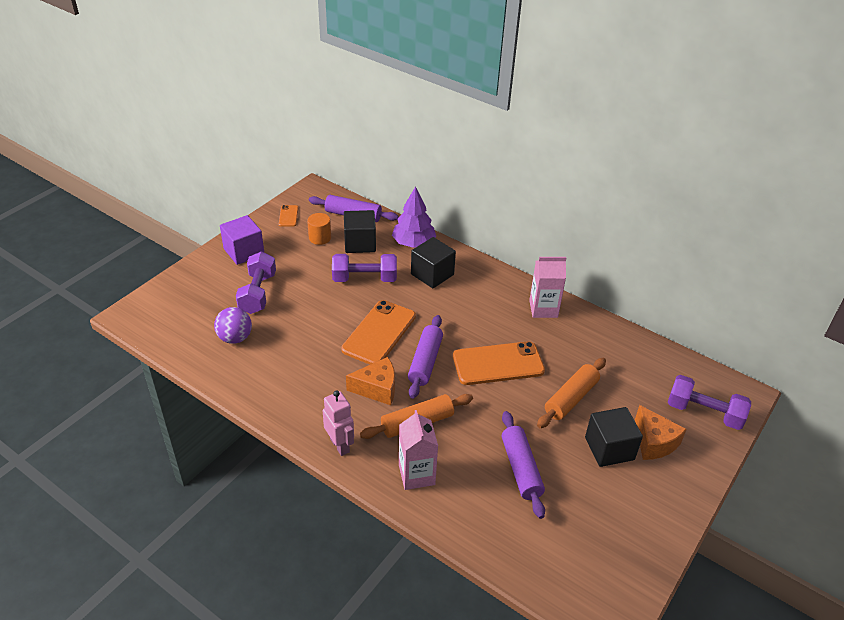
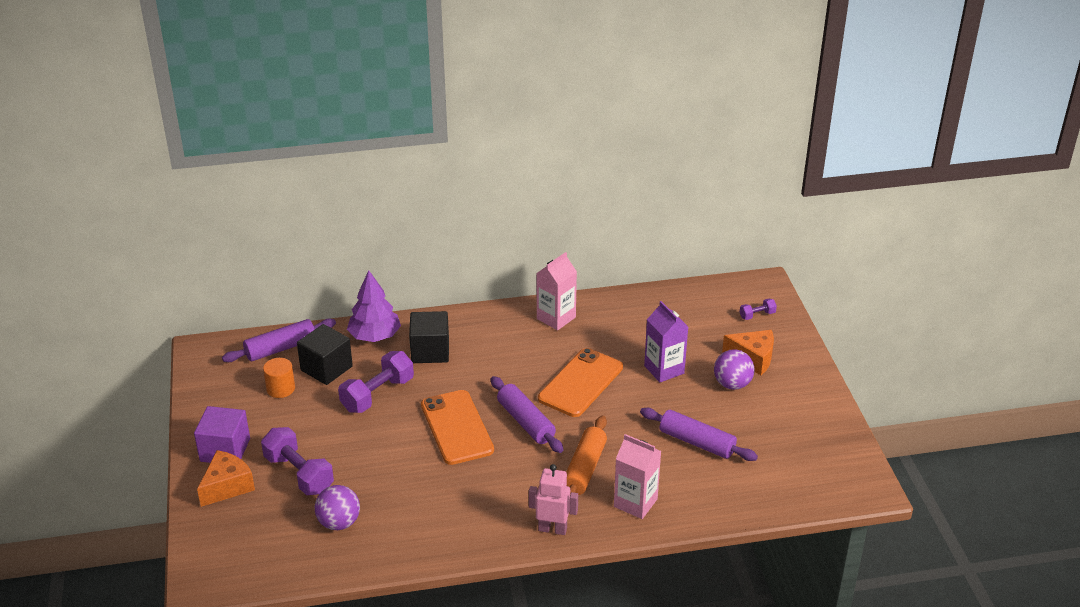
camera: 45 degrees left, 5 degrees down
orange phone [279,205,298,227] -> none
orange cheese [346,357,395,405] -> orange cheese moved to [197,450,255,507]
orange rolling pin [537,358,606,428] -> purple carton [644,301,688,382]
black cube [585,407,643,467] -> purple ball [714,349,754,390]
purple dumbbell [668,375,751,430] -> purple dumbbell [740,299,777,320], size x0.49

